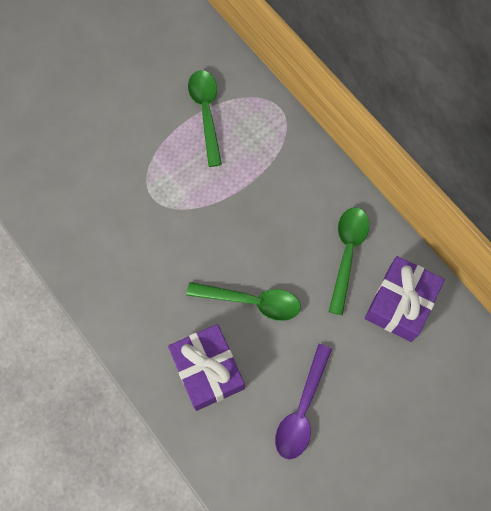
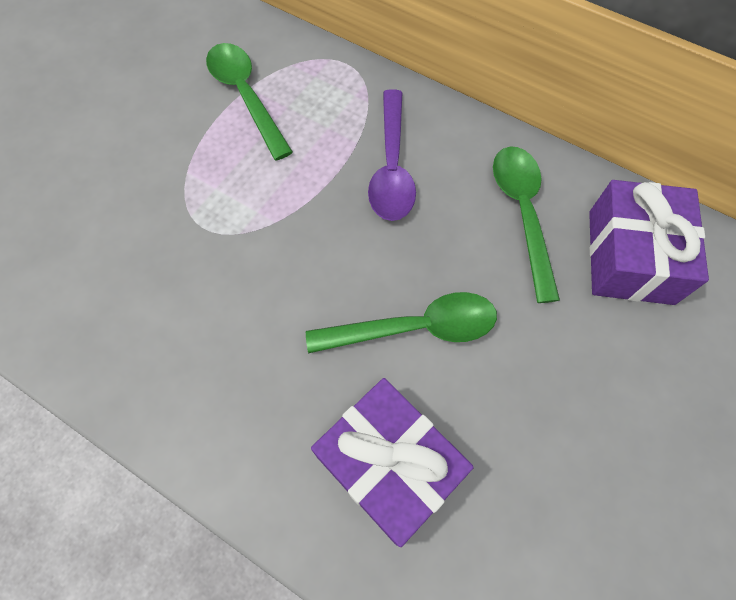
camera: 20 degrees left, 5 degrees down
purple spoon [275,344,332,459] -> purple spoon moved to [368,89,416,221]

